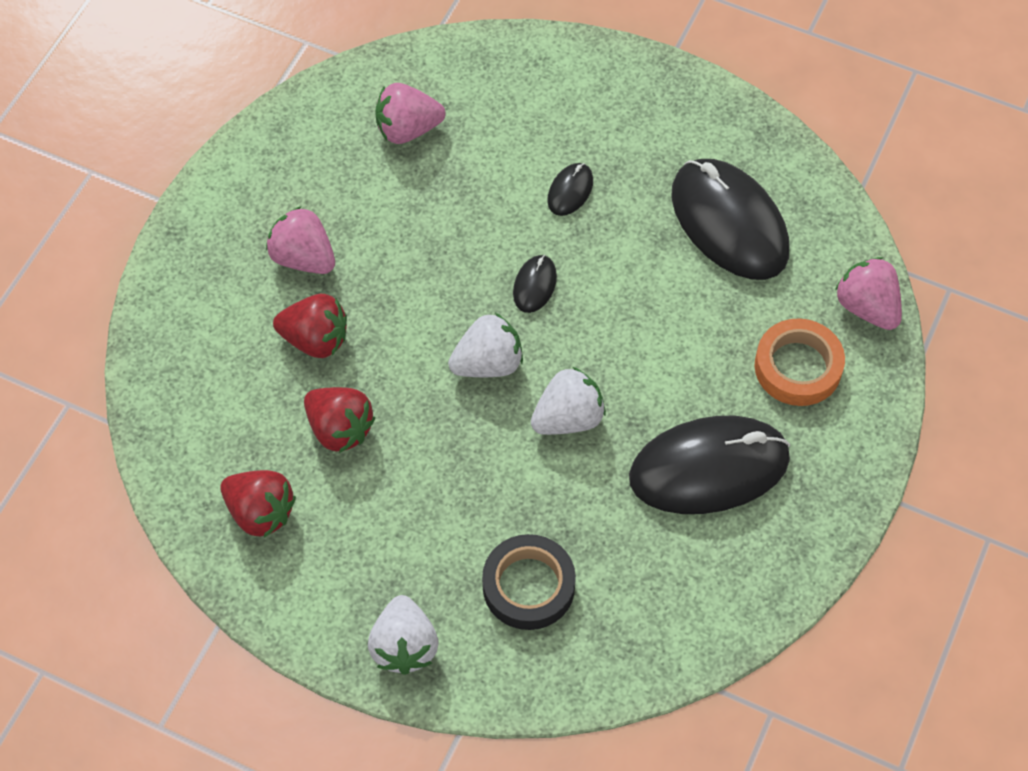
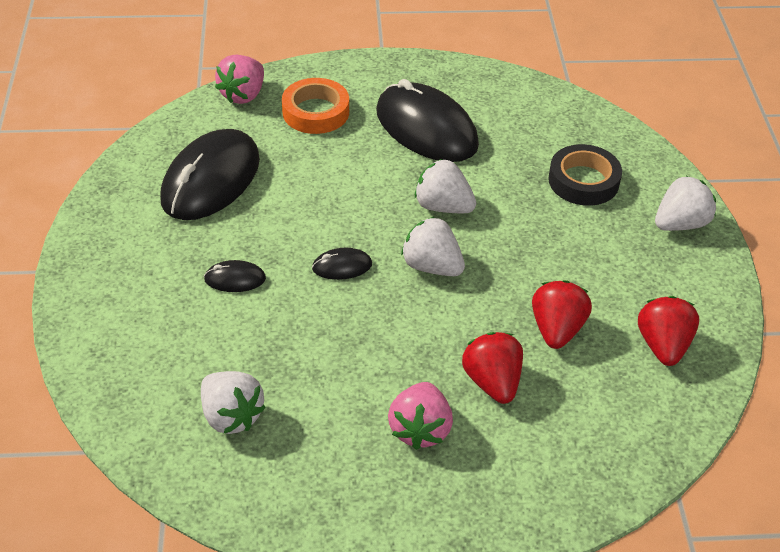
camera: 120 degrees left, 15 degrees down
pink strawberry [376,83,446,144] -> white strawberry [201,371,266,434]

